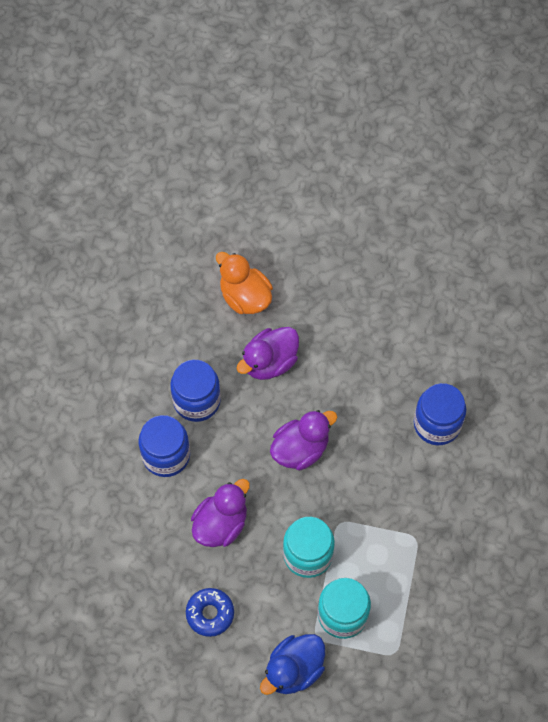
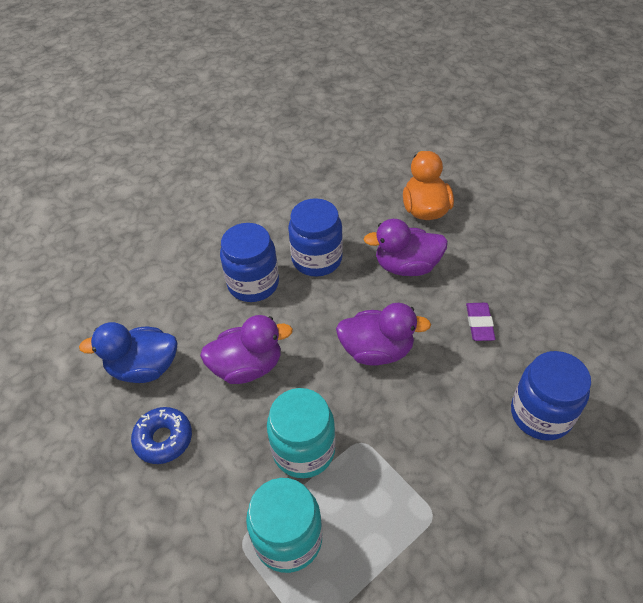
camera: 40 degrees right, 15 degrees down
blue duck [260,634,325,695] -> blue duck moved to [79,322,177,383]
none -> purple eraser [466,303,495,341]

